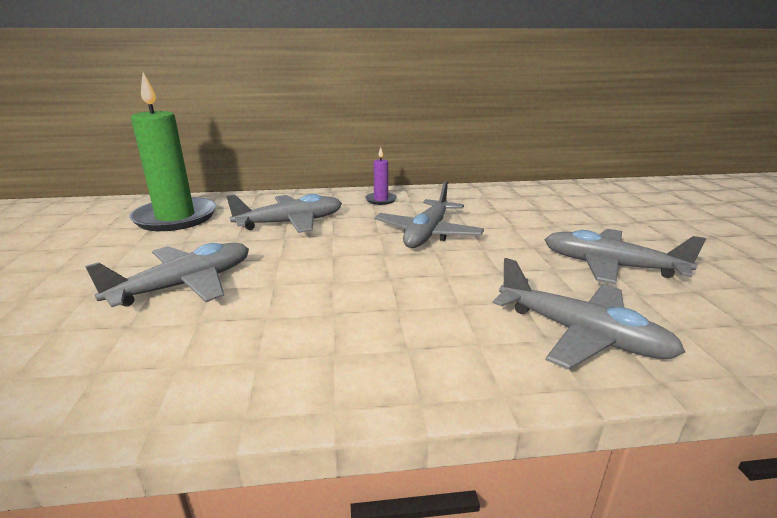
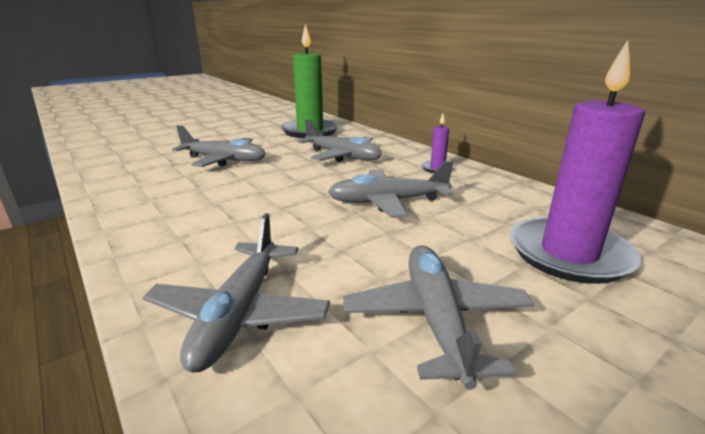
camera: 60 degrees right, 0 degrees up
none -> purple candle [510,40,645,284]

